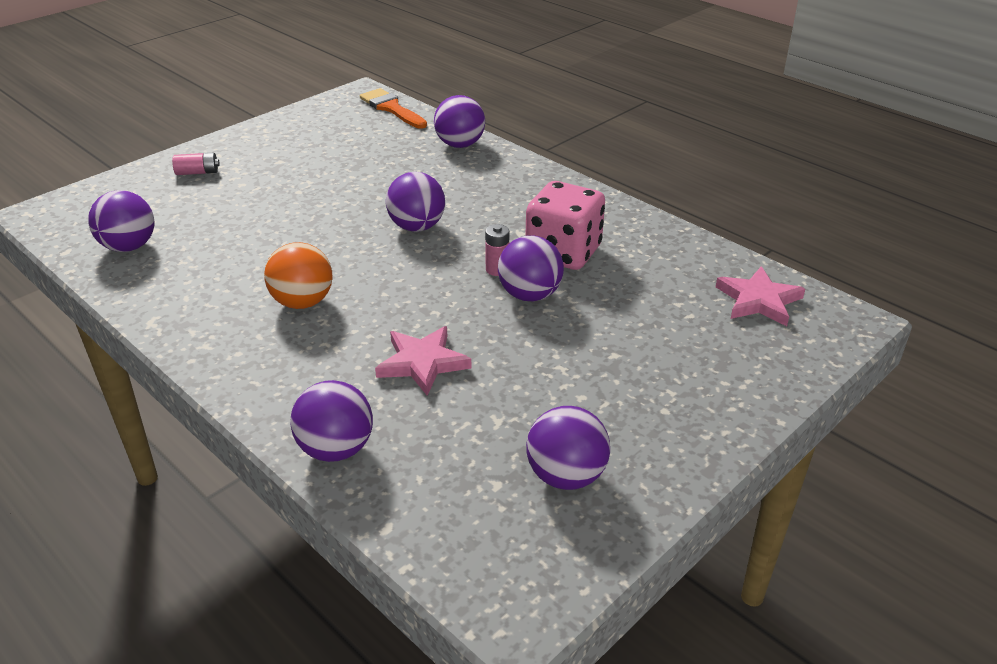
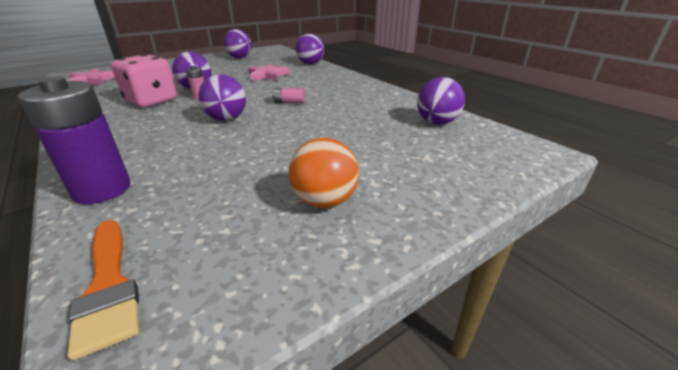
camera: 170 degrees left, 5 degrees down
pink battery [172,153,220,175] -> pink battery moved to [272,88,305,104]
orange ball [264,242,333,309] -> orange ball moved to [289,138,359,208]
purple ball [434,95,485,148] -> purple battery [18,76,130,204]

